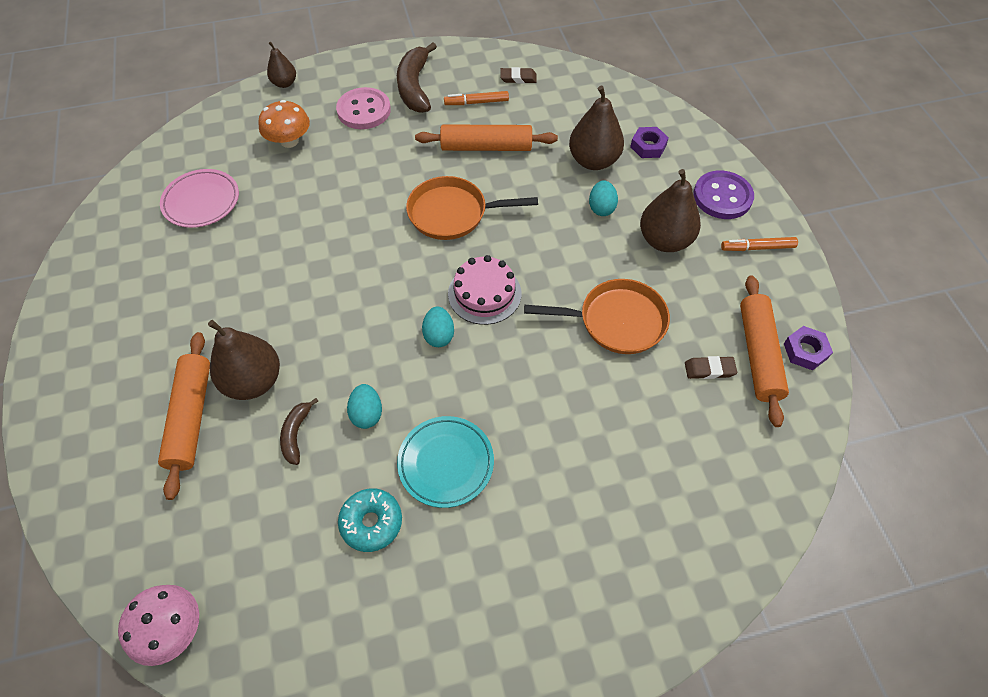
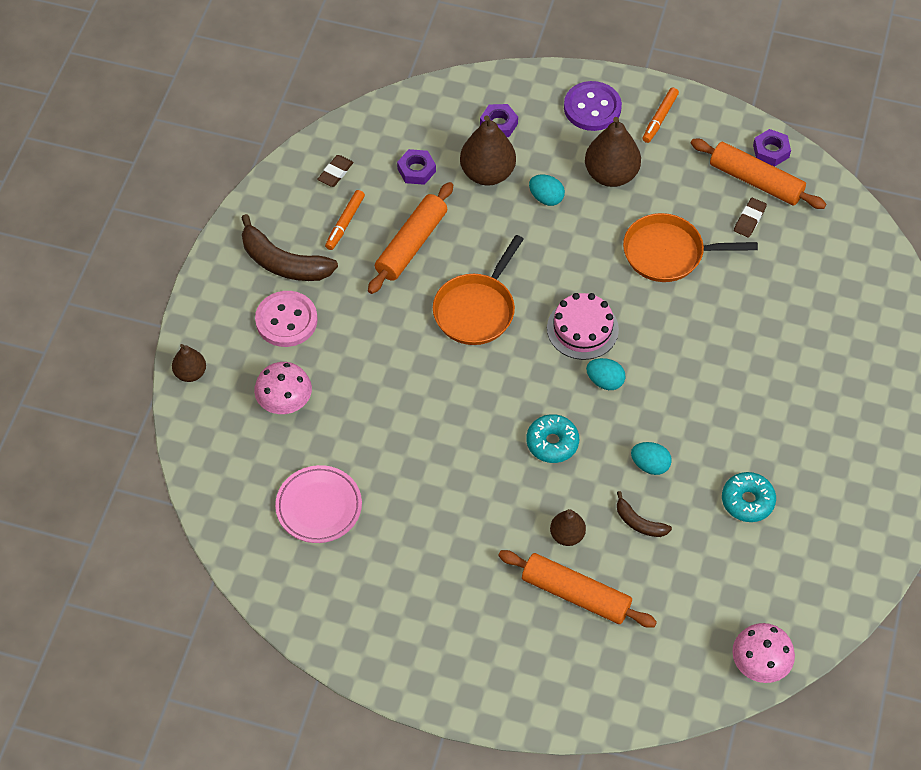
camera: 60 degrees left, 0 degrees up
brown pear [208,320,280,400] -> brown pear [550,509,586,546], size x0.57
orange mushroom [258,100,310,148] -> pink mushroom [254,362,312,414]
turquoise plate [397,416,494,508] -> none
orange pan [524,279,670,354] -> orange pan turned 120 degrees counterclockwise [623,213,758,282]
none -> purple nut [397,149,436,185]
none -> turquoise donut [526,414,579,463]

